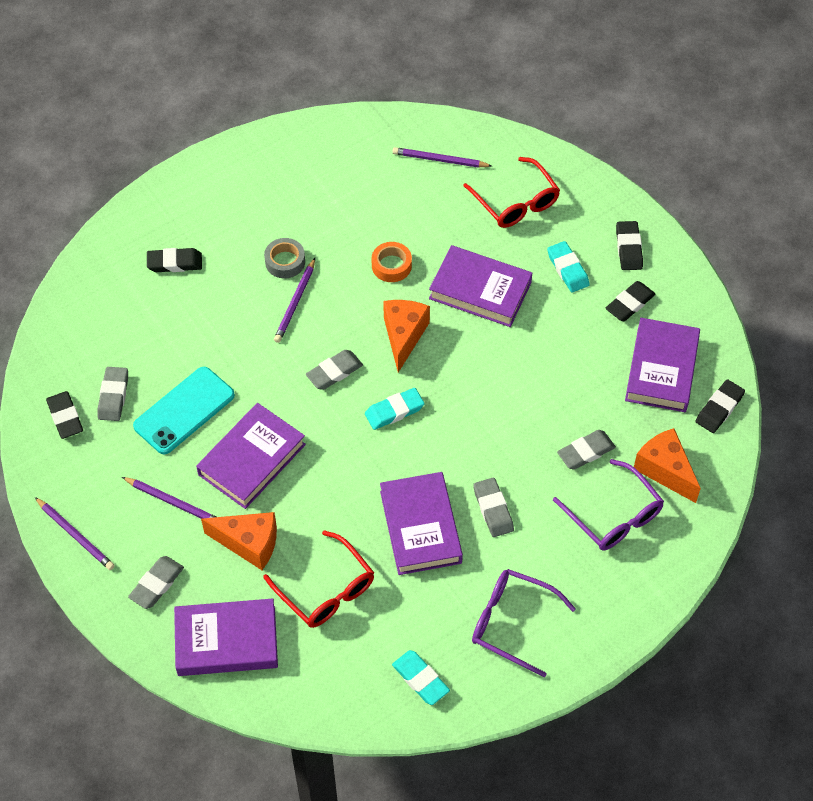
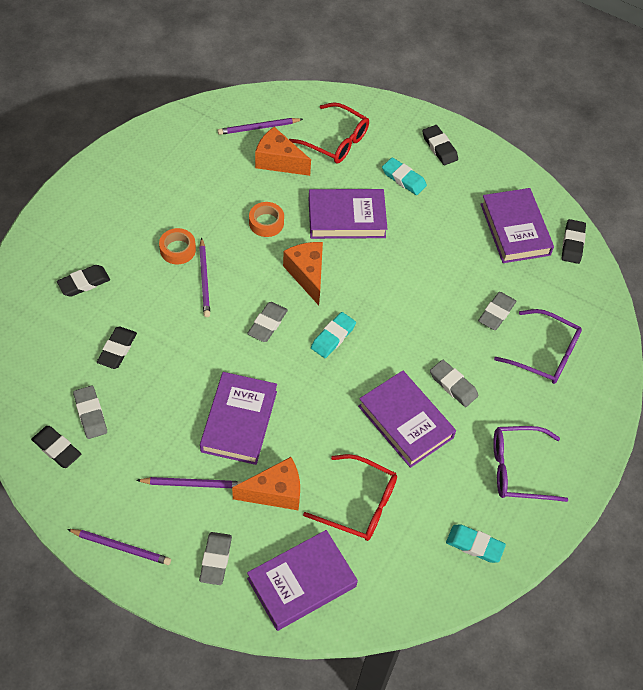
camera: 30 degrees left, 0 degrees up
turquoise phone [133,367,235,454] -> none
grey tape [264,238,305,278] -> orange tape [159,228,196,264]
black eraser [605,281,656,321] -> black eraser moved to [97,327,137,369]
orange cheese [634,428,701,503] -> orange cheese moved to [255,127,311,176]

